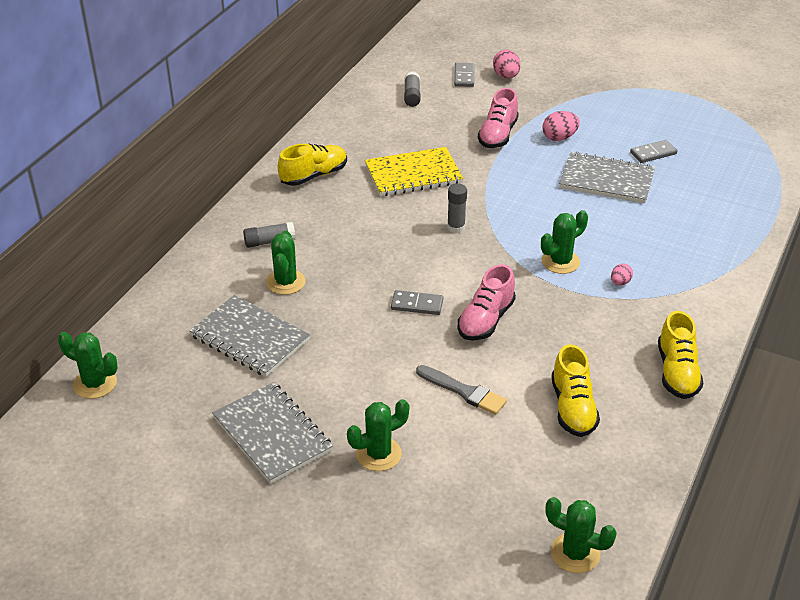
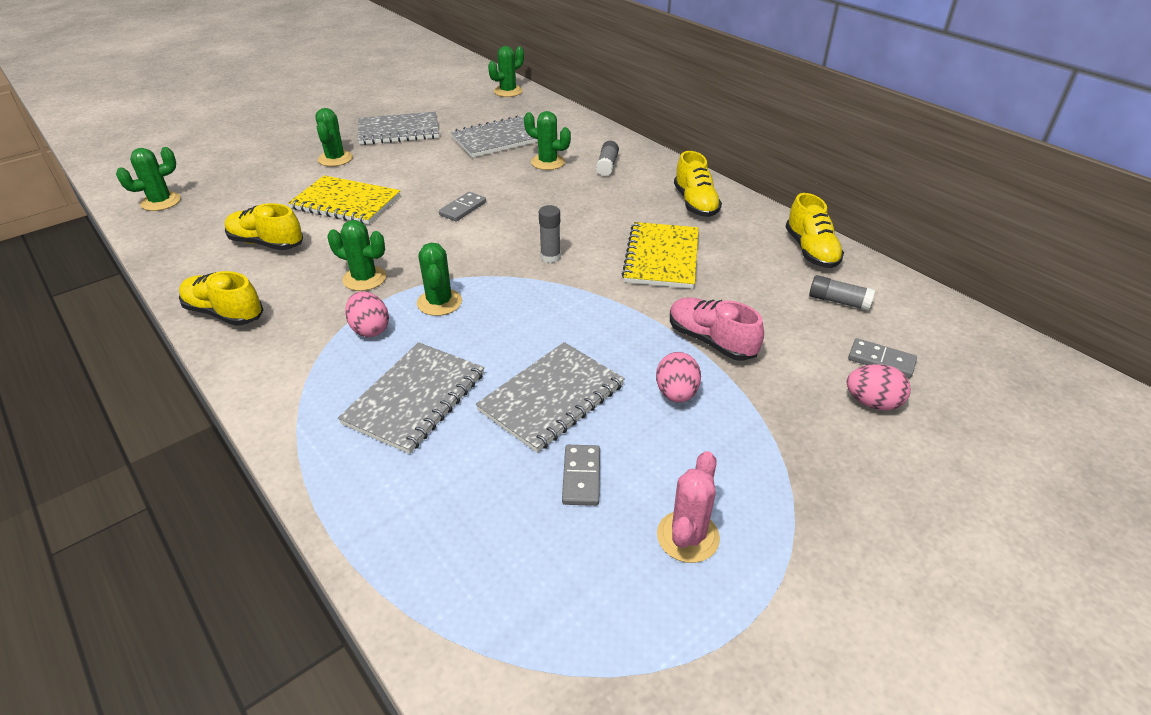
camera: 115 degrees right, 0 degrees up
grey brush [416,365,507,415] -> yellow notebook [288,175,401,224]
pink shoe [458,264,516,341] -> none
pink egg [611,264,633,285] -> pink egg [345,291,389,337], size x1.64
none -> green cactus [328,220,386,291]
none -> grey notebook [338,342,485,454]
none -> pink cactus [657,451,720,563]
none -> yellow shoe [786,193,844,268]

